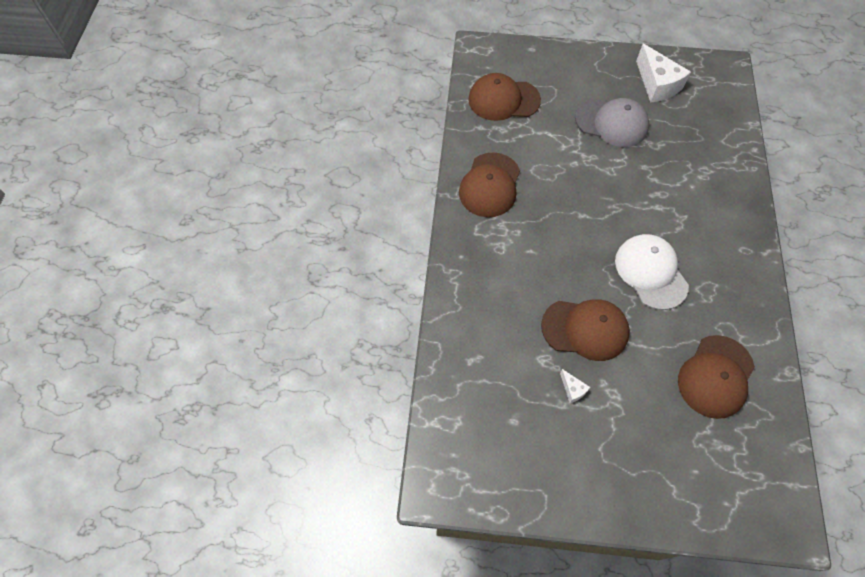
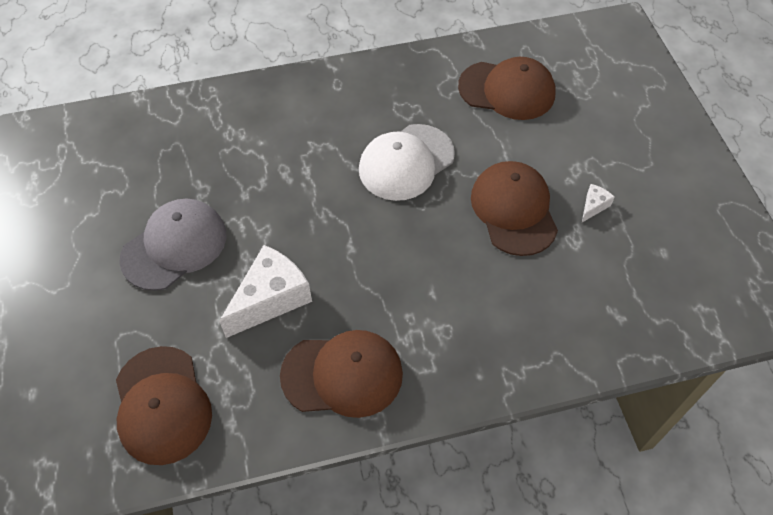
camera: 110 degrees left, 5 degrees down
grey cap [575,98,649,147] -> grey cap turned 45 degrees clockwise [119,199,226,291]
white cheese [636,44,691,103] -> white cheese moved to [219,245,312,338]

